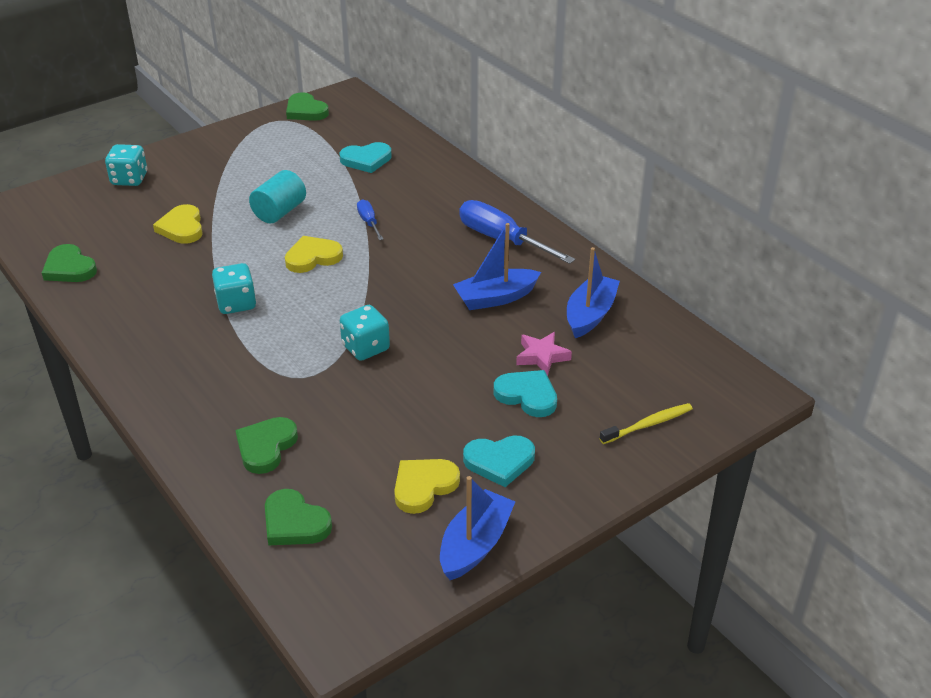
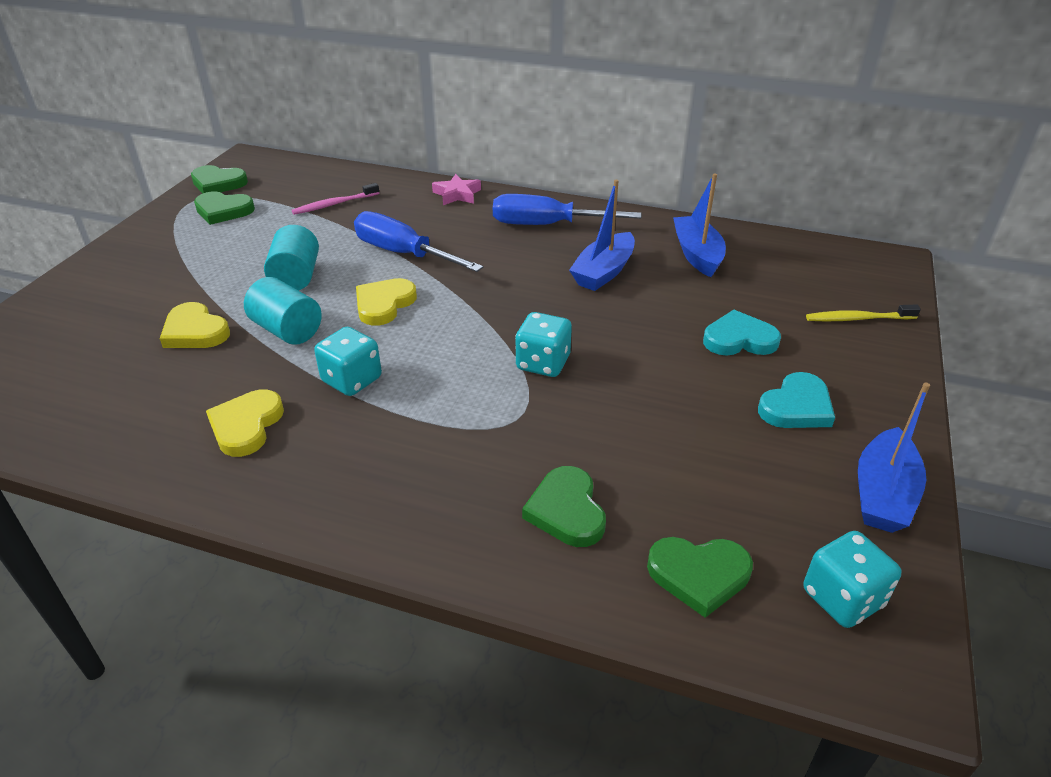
camera: 35 degrees left, 0 degrees up
green heart [42,244,97,282] -> green heart moved to [194,192,255,225]
turquoise dice [105,144,148,186] -> turquoise dice moved to [803,531,902,628]
turquoise heart [340,142,392,173] -> pink toothbrush [292,183,379,215]
blue screwdriver [357,199,383,240] -> blue screwdriver [354,211,483,272], size x1.97
yellow heart [394,459,460,514] -> yellow heart moved to [206,390,284,457]
blue boat [440,476,515,580] -> blue boat turned 150 degrees counterclockwise [858,382,930,533]
pink star [516,332,572,376] -> pink star moved to [432,174,481,205]
yellow toothbrush [599,403,693,444] -> yellow toothbrush turned 120 degrees counterclockwise [806,305,921,321]
none -> turquoise cylinder [244,277,322,345]

